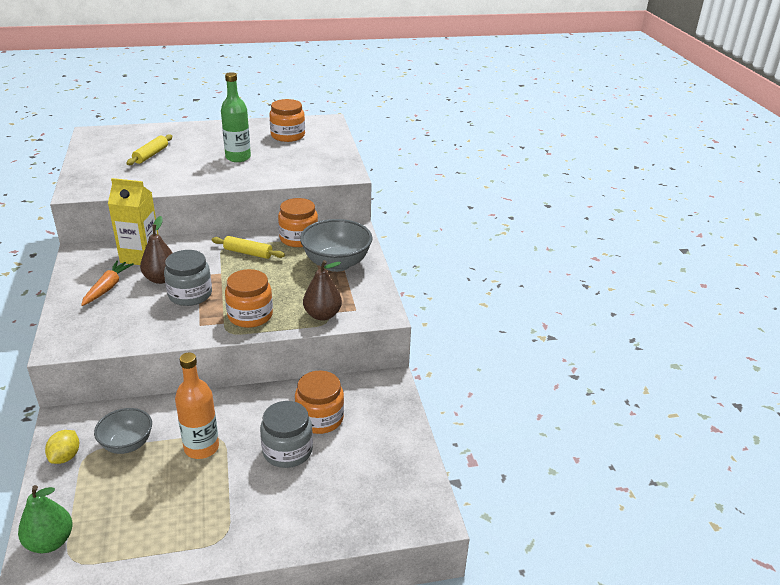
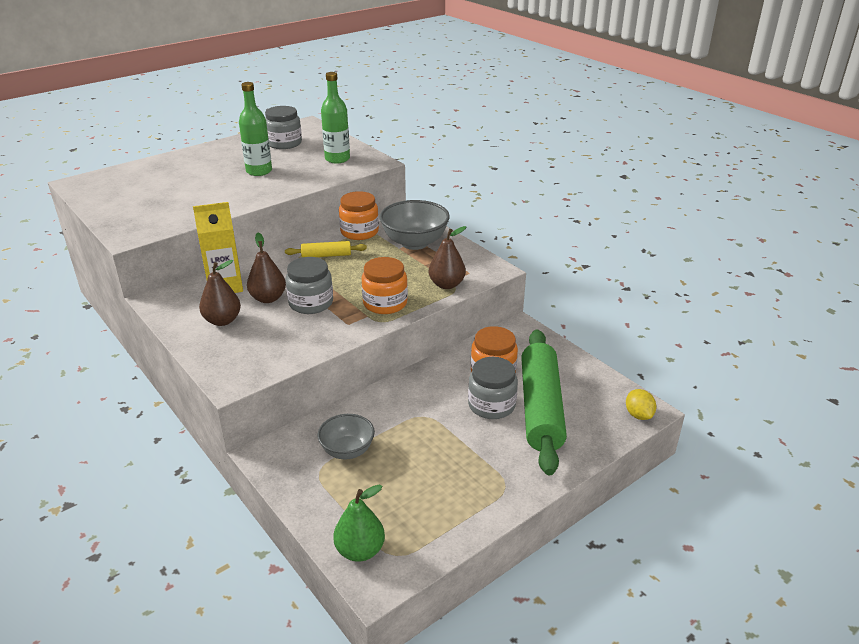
camera: 25 degrees left, 0 degrees up
yellow lemon [45,430,79,464] -> yellow lemon moved to [626,389,656,420]
orange carrot [81,260,134,306] -> brown pear [199,260,241,326]
yellow rolling pin [126,134,172,165] -> none
orange bottle [175,353,219,459] -> none
orange jar [269,99,305,142] -> grey jar [265,106,302,149]
none -> green bottle [321,72,350,164]
none -> green rolling pin [521,329,567,475]

